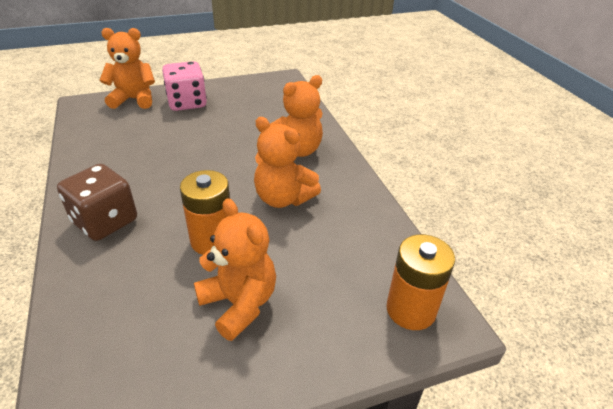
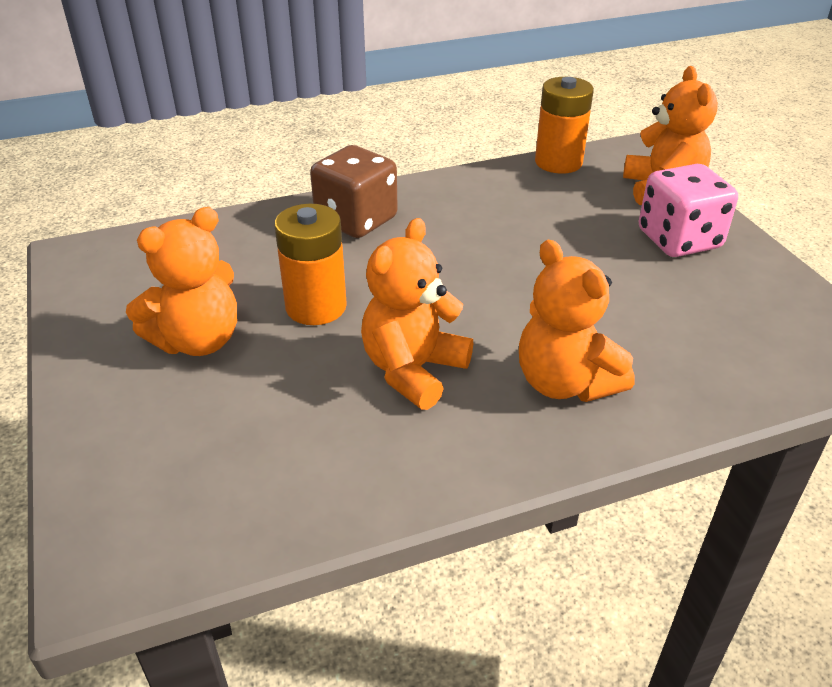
camera: 90 degrees right, 0 degrees up
orange battery [386,234,455,330] -> orange battery moved to [535,77,594,174]

